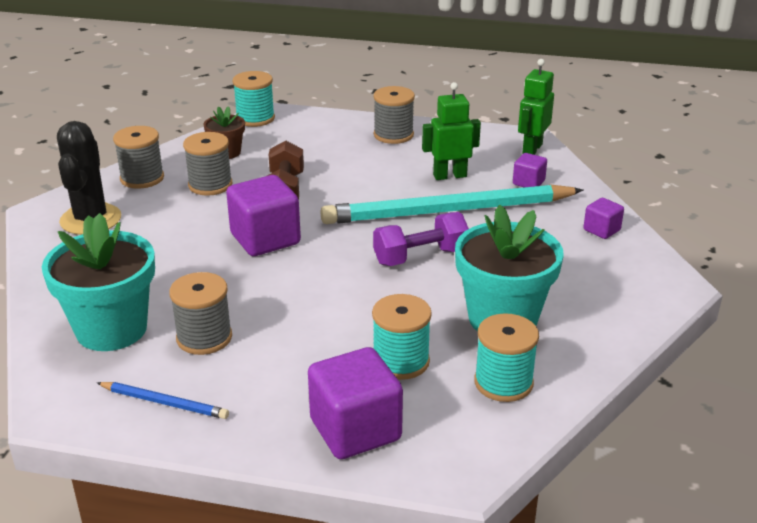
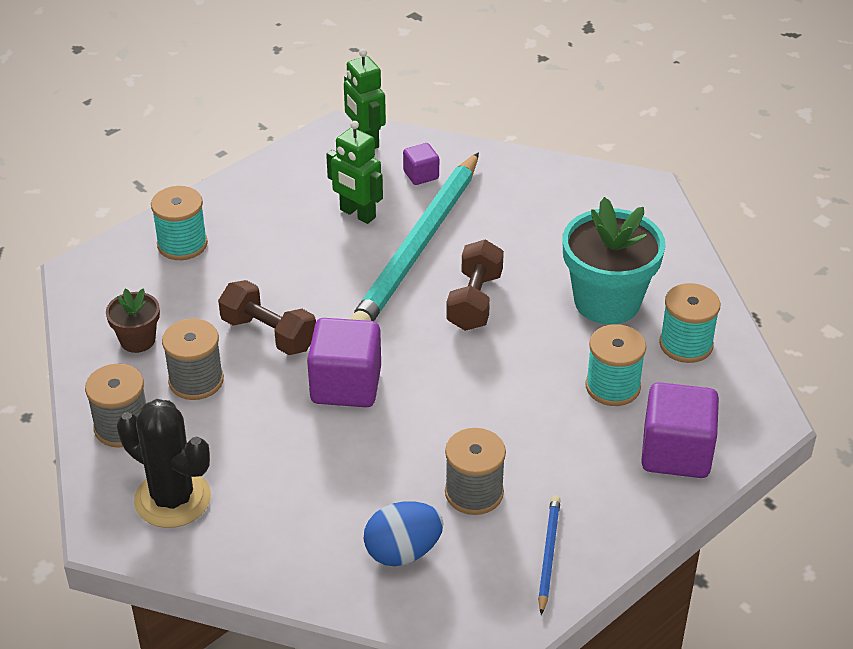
camera: 55 degrees left, 10 degrees up
turquoise flower pot [42,213,155,351] -> blue egg [364,501,444,566]
blue pencil [97,382,229,419] -> blue pencil turned 45 degrees counterclockwise [538,495,560,615]
turquoise spool [233,71,275,127] -> turquoise spool moved to [151,186,208,260]
purple dumbbell [373,212,469,266] -> brown dumbbell [446,239,504,331]
grey spool [374,86,415,144] -> none
green robot [422,82,481,180] -> green robot turned 75 degrees counterclockwise [326,121,383,224]
purple cube [583,198,624,239] -> none

